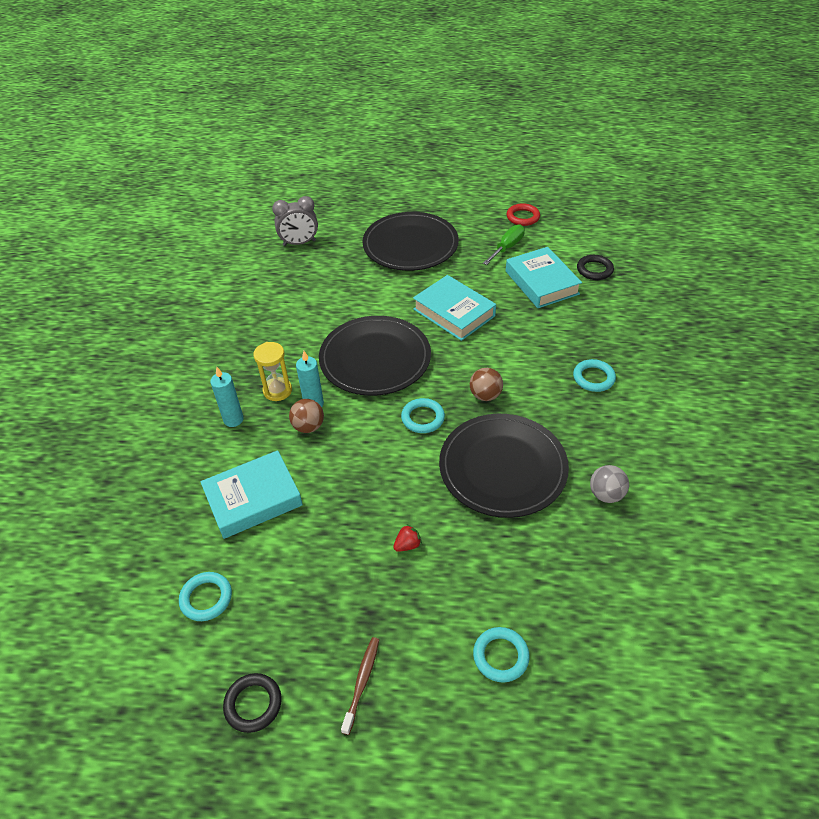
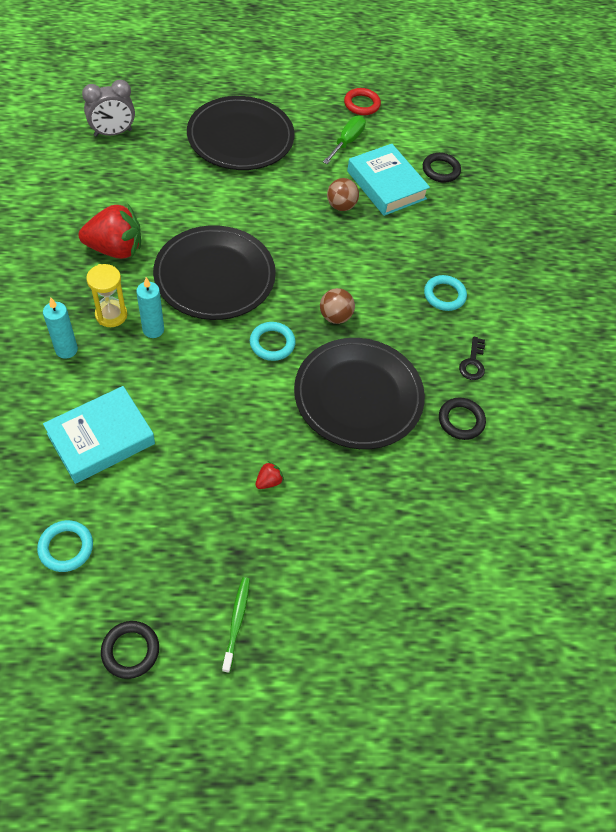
camera: 15 degrees left, 10 degrees up
brown ball [289,399,324,433] -> brown ball moved to [327,178,359,211]
brown toothbrush [341,637,379,735] -> green toothbrush [222,577,250,673]
turquoise book [413,275,496,341] -> none
turquoise ring [473,627,530,683] -> none
grey ball [590,465,629,503] -> black ring [439,398,486,440]
none -> red strawberry [79,204,141,259]
none -> black key [459,336,485,380]

